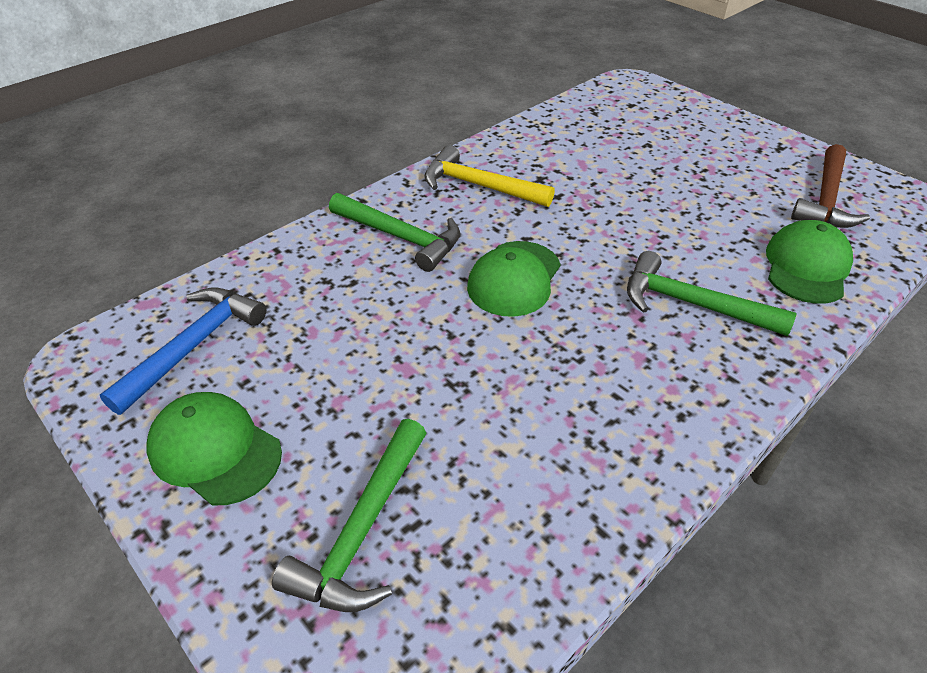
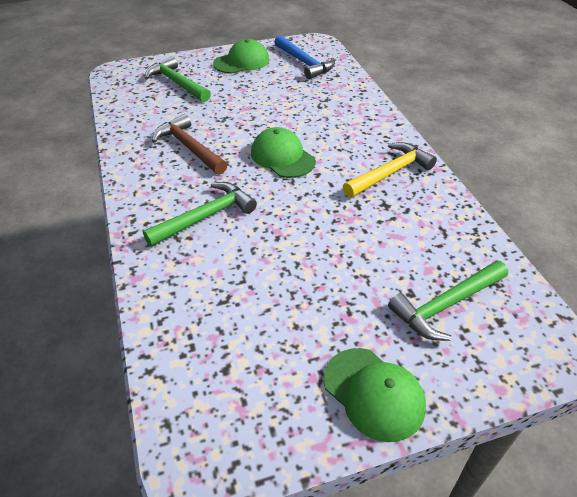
camera: 115 degrees right, 0 degrees up
green hammer [329,193,460,272] -> green hammer moved to [388,260,508,341]
green cap [766,220,853,304] -> green cap moved to [323,348,426,442]
brown hammer [791,144,870,228] -> brown hammer moved to [152,114,227,175]

